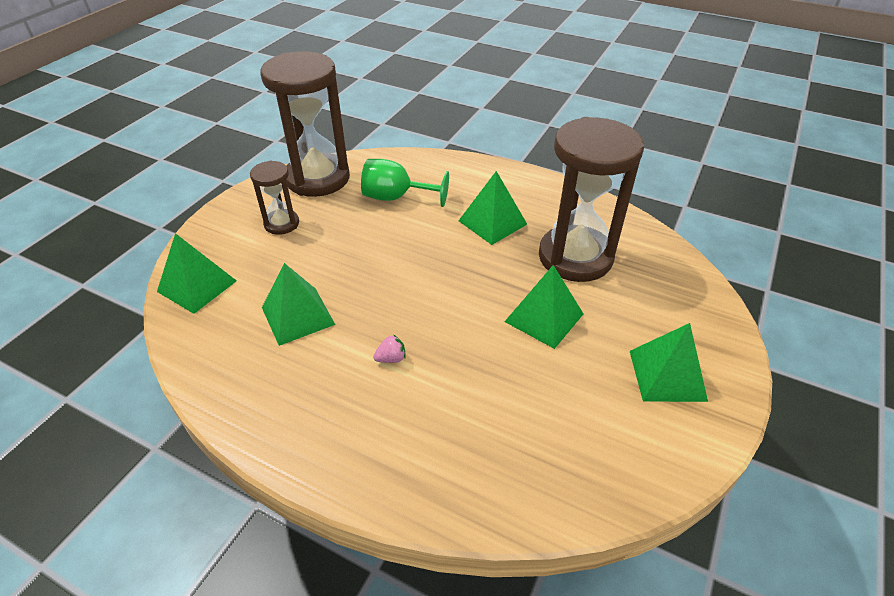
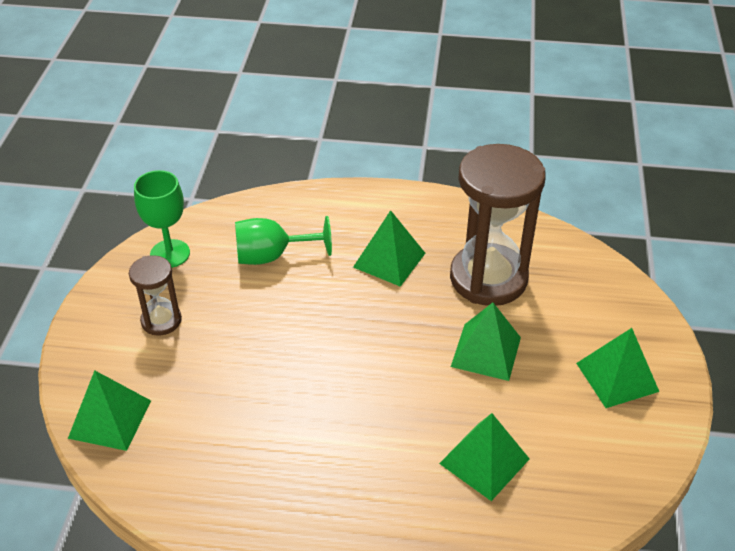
camera: 20 degrees left, 0 degrees up
brown hourglass [260,51,350,197] -> green goblet [134,170,190,268]
green pyramid [262,263,335,346] -> green pyramid moved to [439,413,530,501]
pink strawberry [373,334,406,363] -> none

